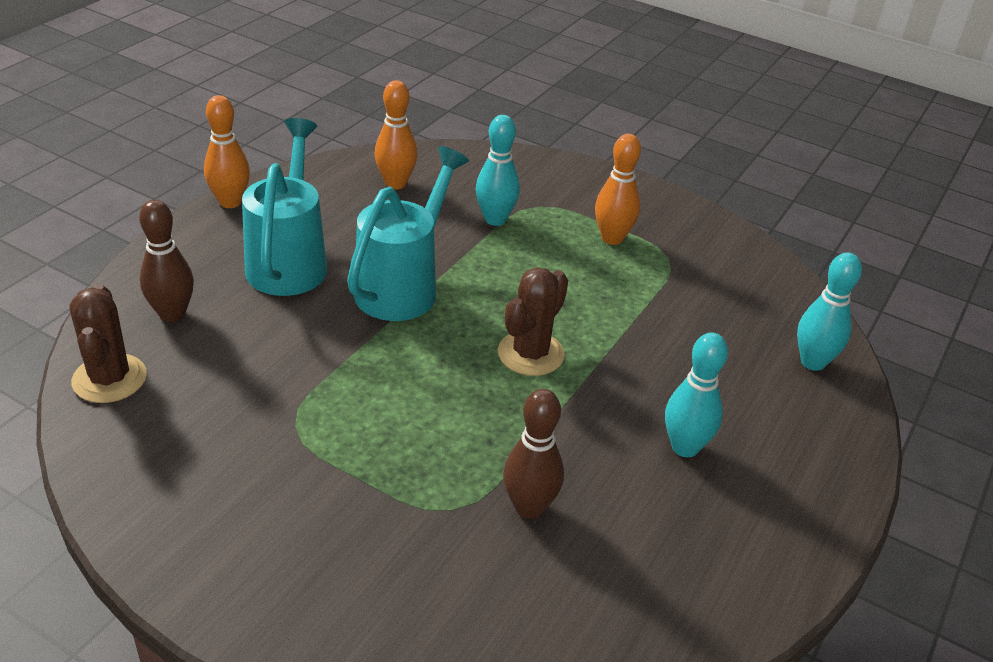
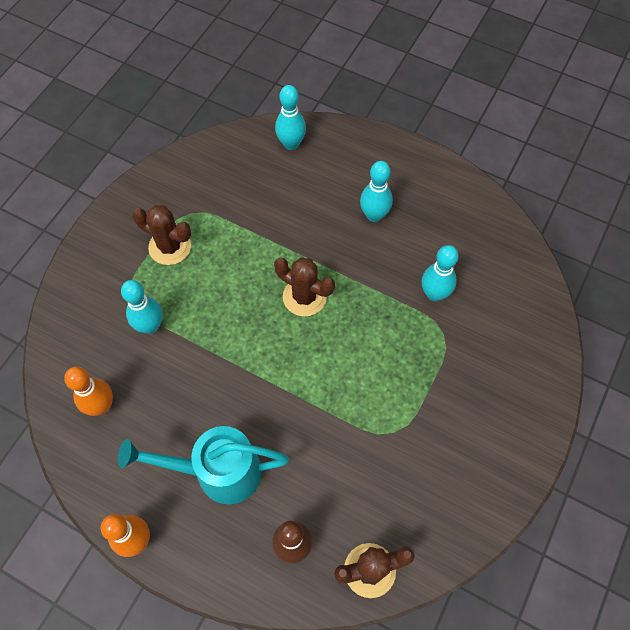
camera: 90 degrees left, 25 degrees up
turquoise watering can [347,146,469,321] -> none
brown bowling pin [503,389,564,519] -> turquoise bowling pin [422,245,459,301]
orange bowling pin [595,134,641,245] -> brown cactus [132,205,191,265]

